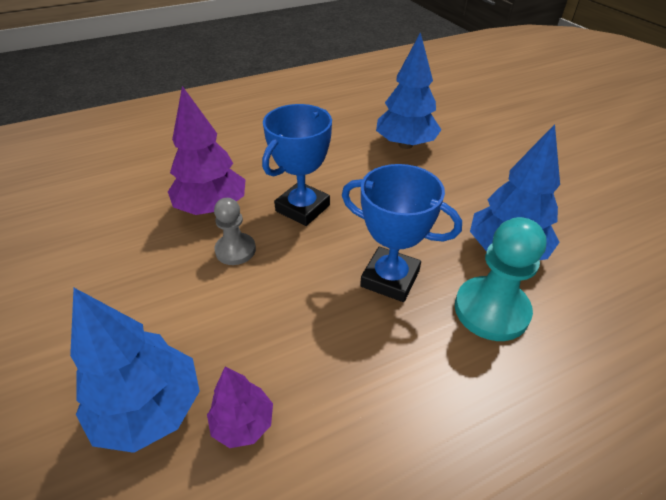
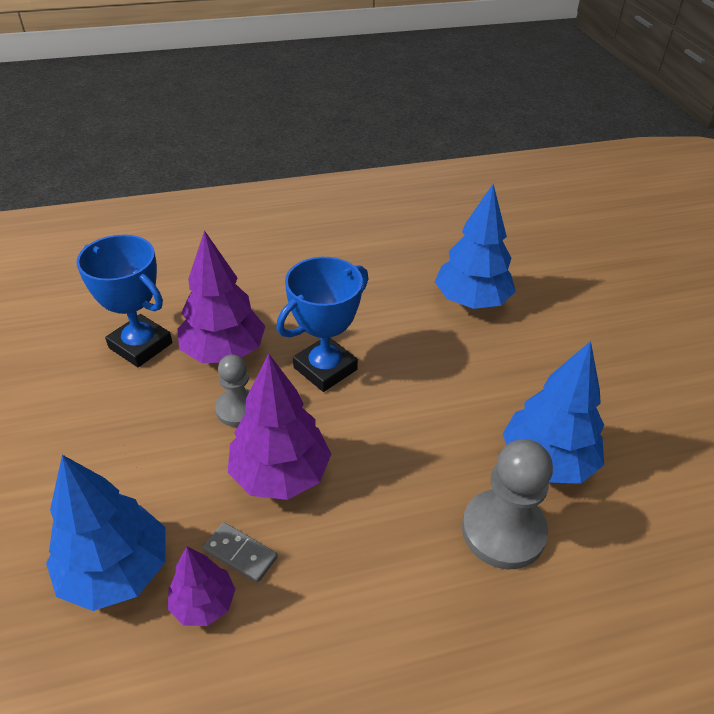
camera: 10 degrees right, 0 degrees up
blue trophy [342,164,462,302] -> blue trophy moved to [76,235,172,367]
turquoise pawn [455,217,547,341] -> grey pawn [462,439,553,569]
none -> grey domino [203,522,278,583]
none -> purple tree [228,354,331,500]

